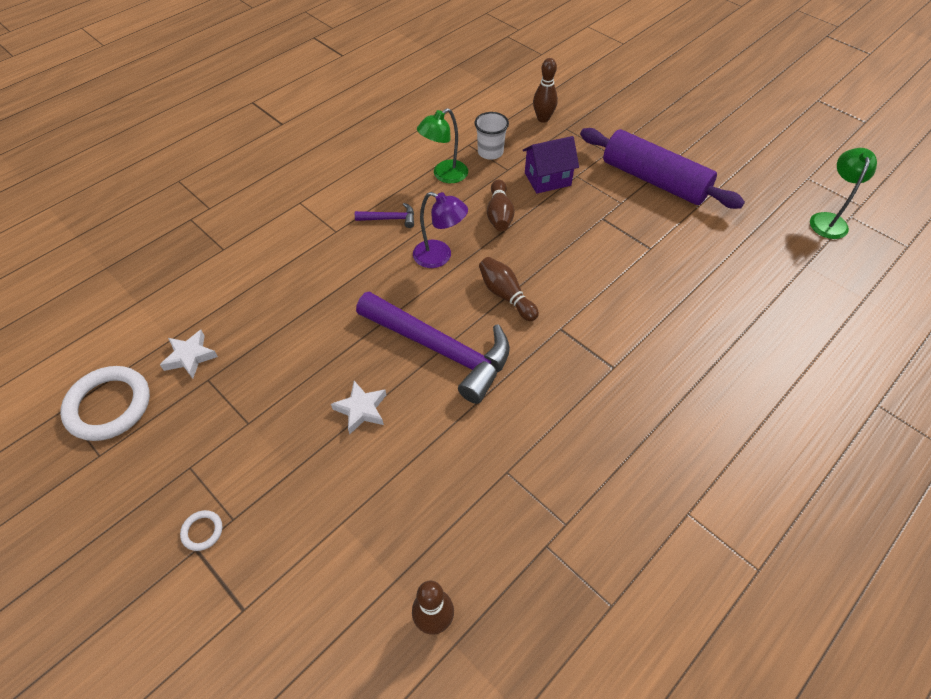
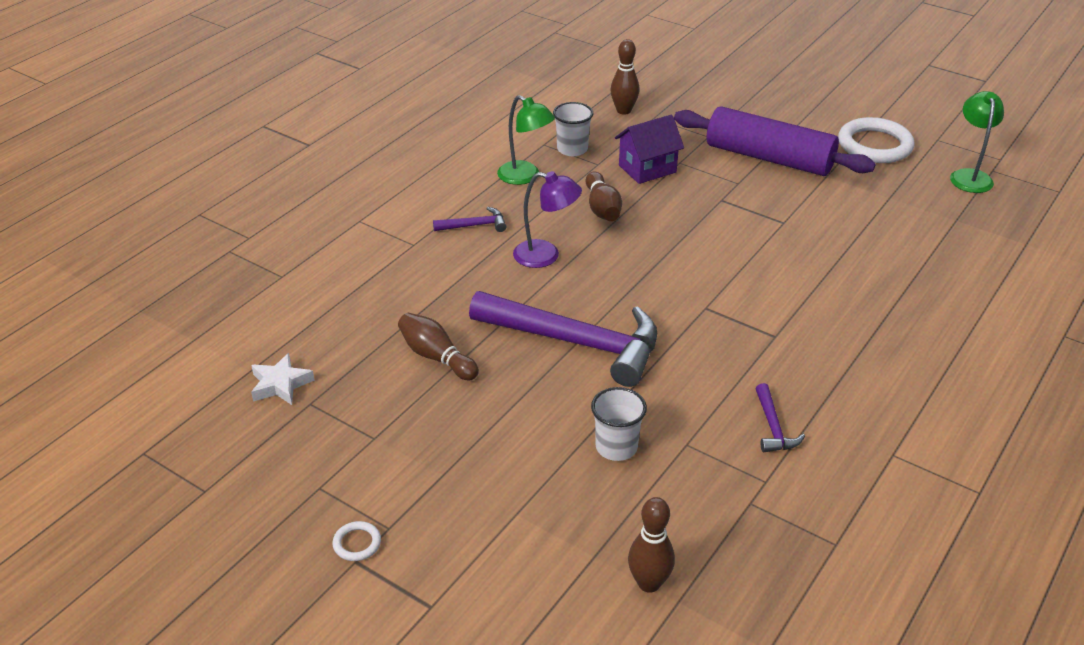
camera: 10 degrees left, 15 degrees down
white ring [60,366,150,441] -> white ring moved to [838,117,915,163]
white star [331,381,386,434] -> none
green lamp [417,108,468,183] -> green lamp turned 90 degrees counterclockwise [497,95,555,185]
brown bowling pin [479,257,539,321] -> brown bowling pin moved to [398,313,479,380]
none -> white cup [591,387,647,461]
none -> purple hammer [755,383,805,452]

